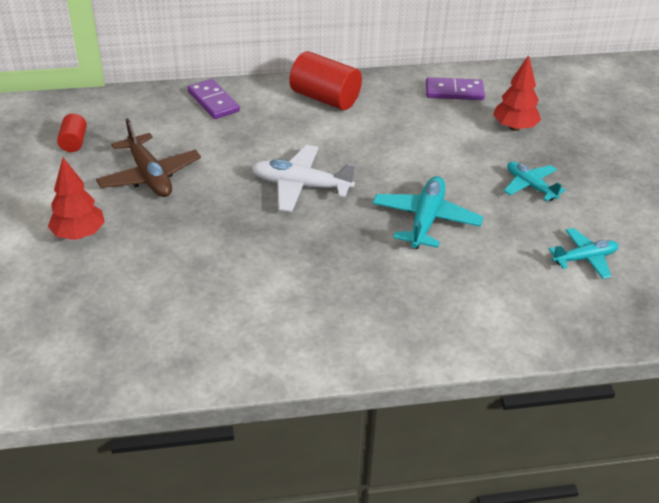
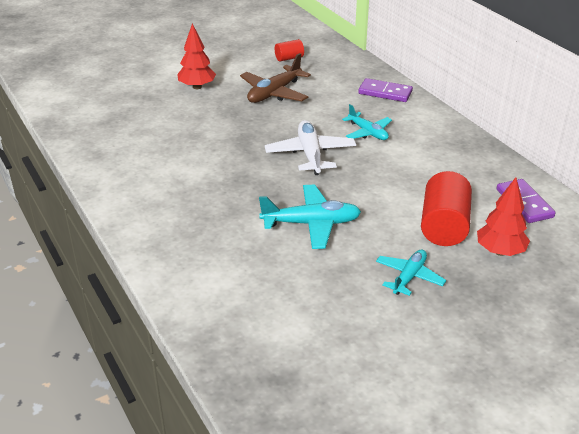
camera: 70 degrees right, 5 degrees down
purple domino [188,79,240,119] -> purple domino turned 75 degrees clockwise [358,78,413,102]
red cylinder [290,51,362,110] -> red cylinder moved to [421,171,472,246]
turquoise plane [549,228,618,279] -> turquoise plane moved to [342,104,392,140]

